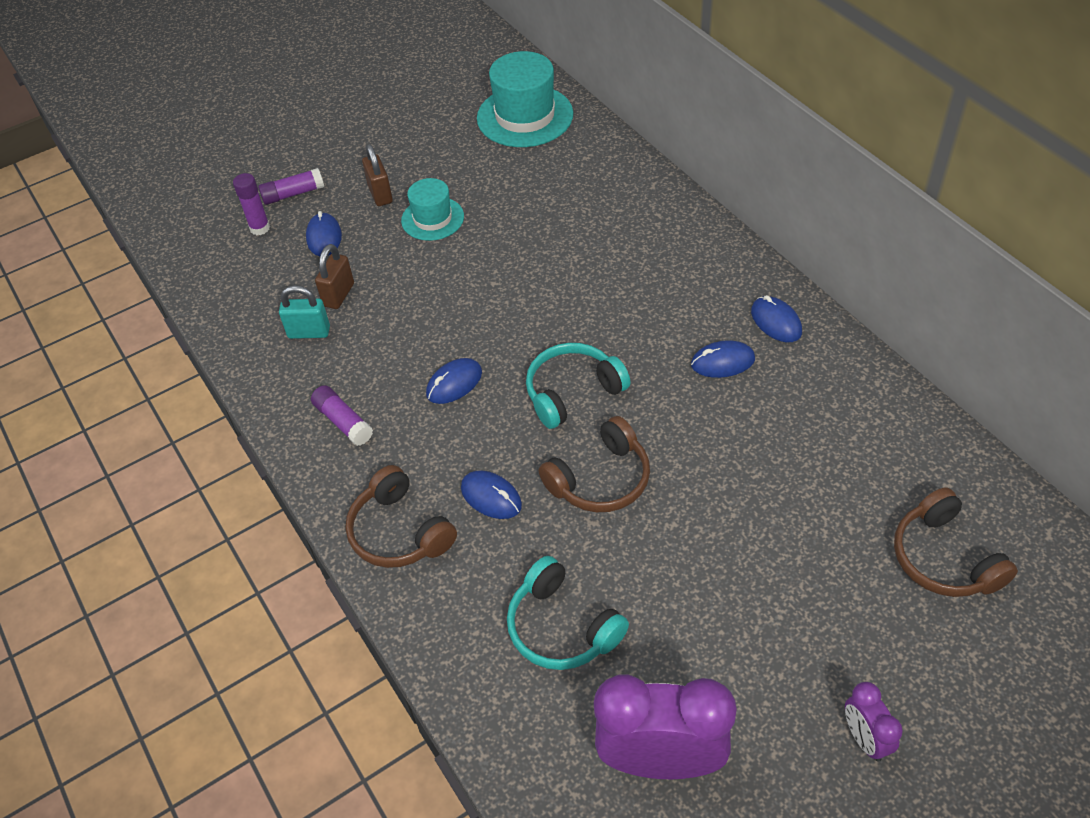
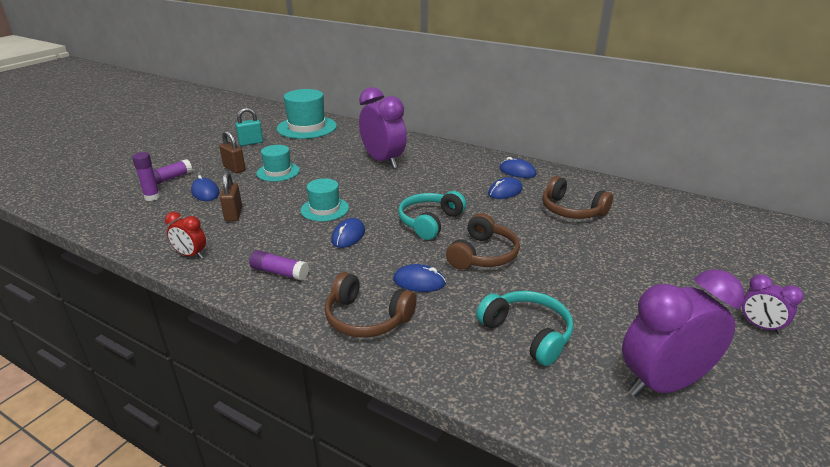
camera: 30 degrees left, 20 degrees down
turquoise padlock [279,285,330,339] -> turquoise padlock moved to [235,108,263,146]
turquoise headphones [507,556,629,670] -> turquoise headphones turned 150 degrees counterclockwise [476,291,573,366]
brown headphones [894,487,1018,597] -> brown headphones moved to [542,176,613,219]
none -> red clock [165,212,206,258]
none -> turquoise hat [301,178,349,222]
none -> purple clock [359,87,407,169]

